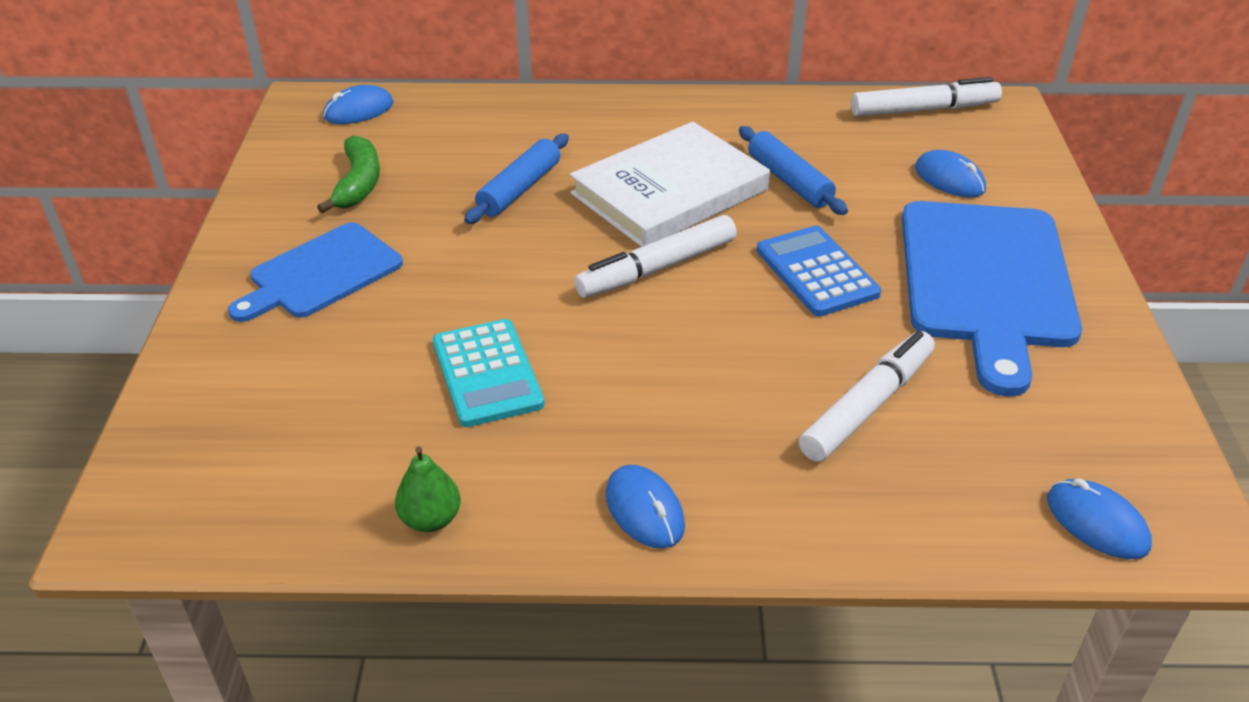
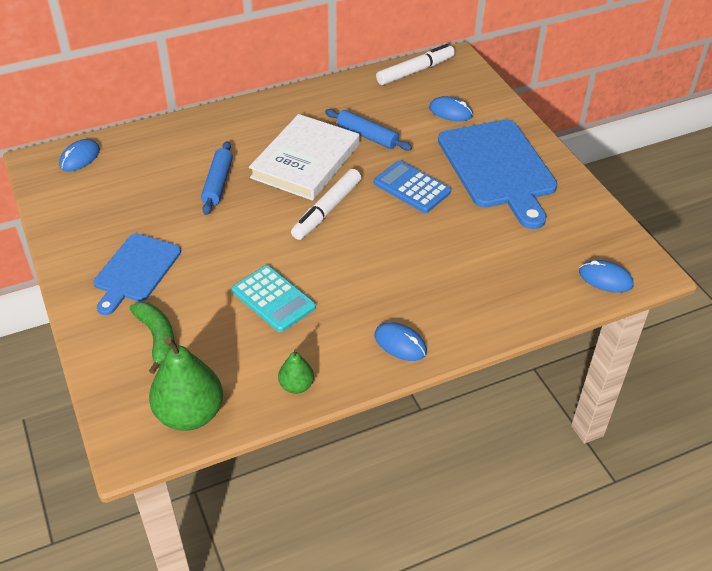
camera: 25 degrees left, 5 degrees up
green banana [317,135,380,213] -> green banana moved to [130,302,175,374]
white marker [799,330,935,462] -> none
none -> green pear [149,337,223,431]

